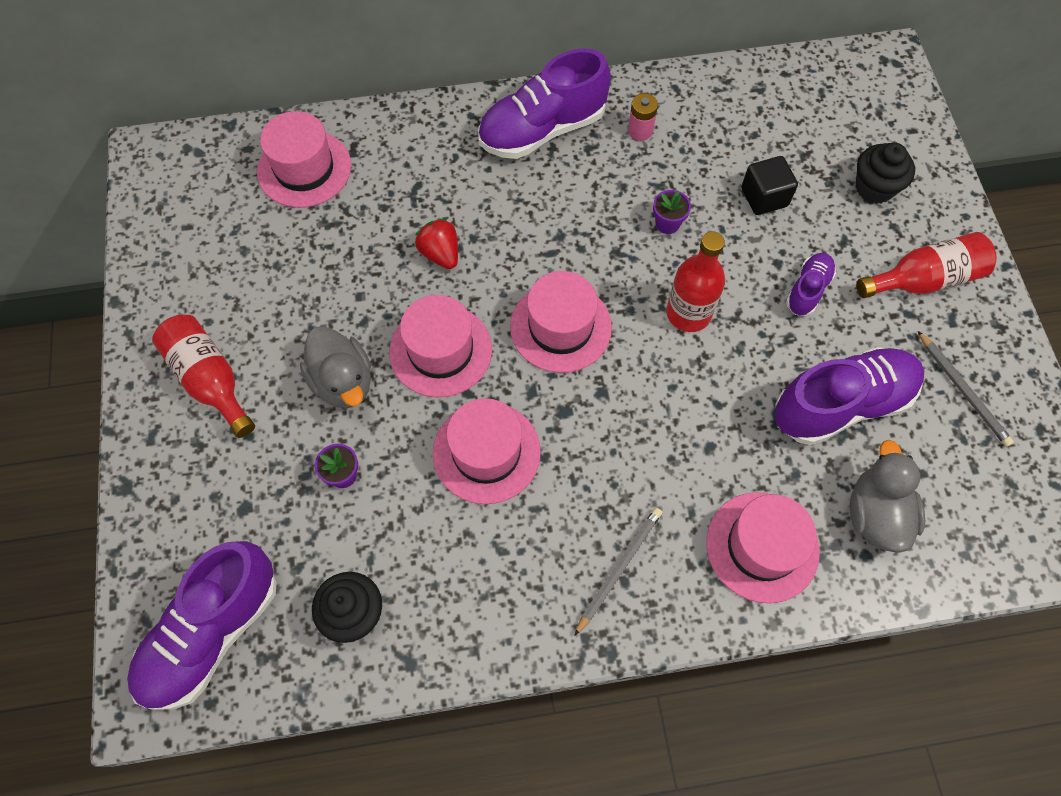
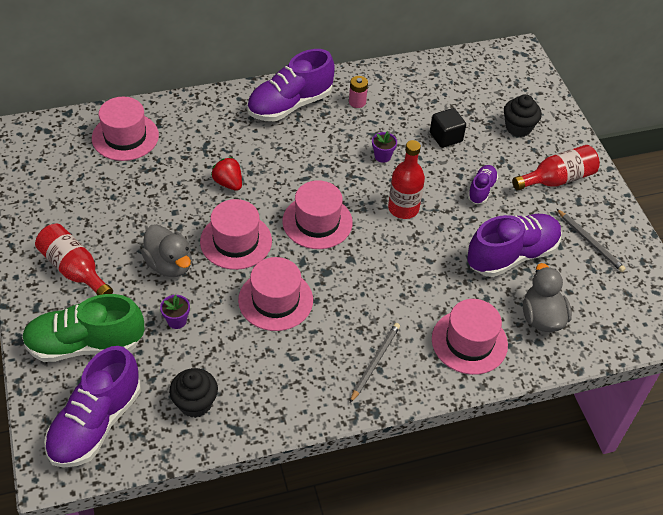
camera: 10 degrees left, 15 degrees down
none -> green shoe [22,294,145,362]

